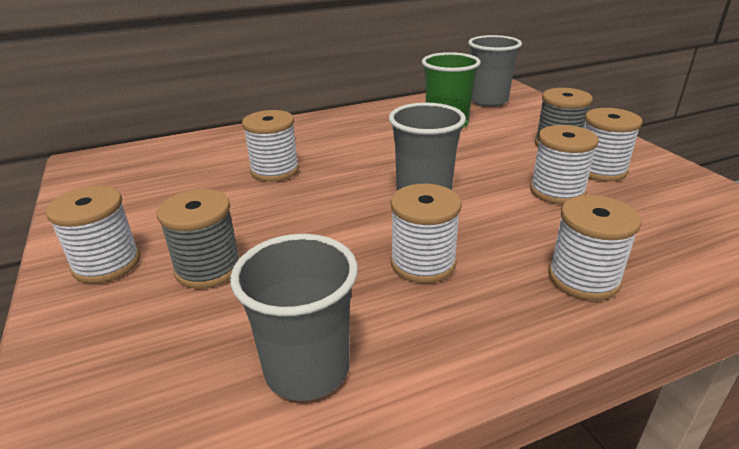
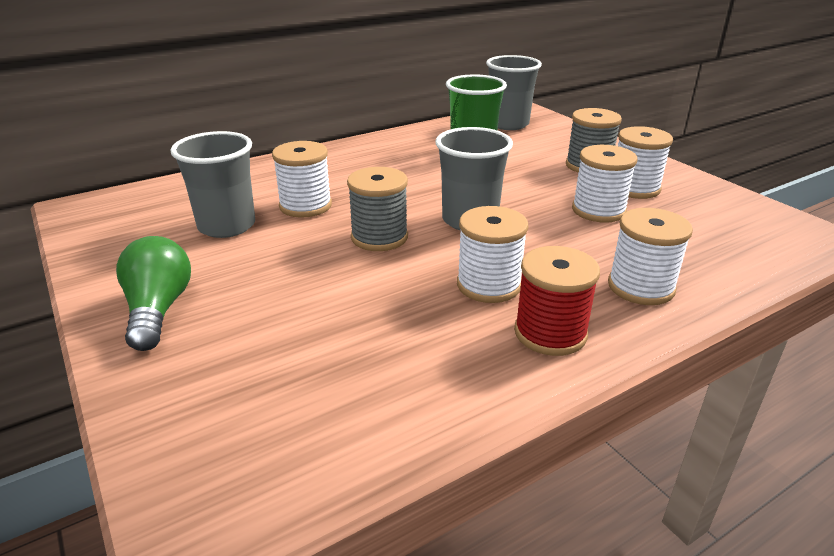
camera: 10 degrees left, 0 degrees up
white spool [46,186,140,284] -> green light bulb [116,236,191,351]
grey spool [157,189,240,289] -> grey spool moved to [347,167,408,251]
grey cup [230,234,358,401] -> grey cup moved to [171,131,255,238]
none -> red spool [514,246,600,356]

